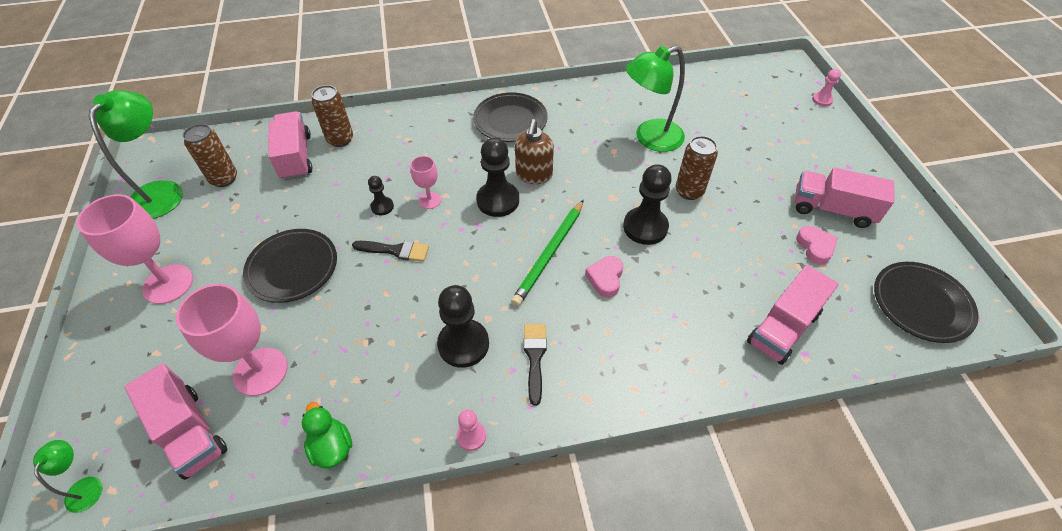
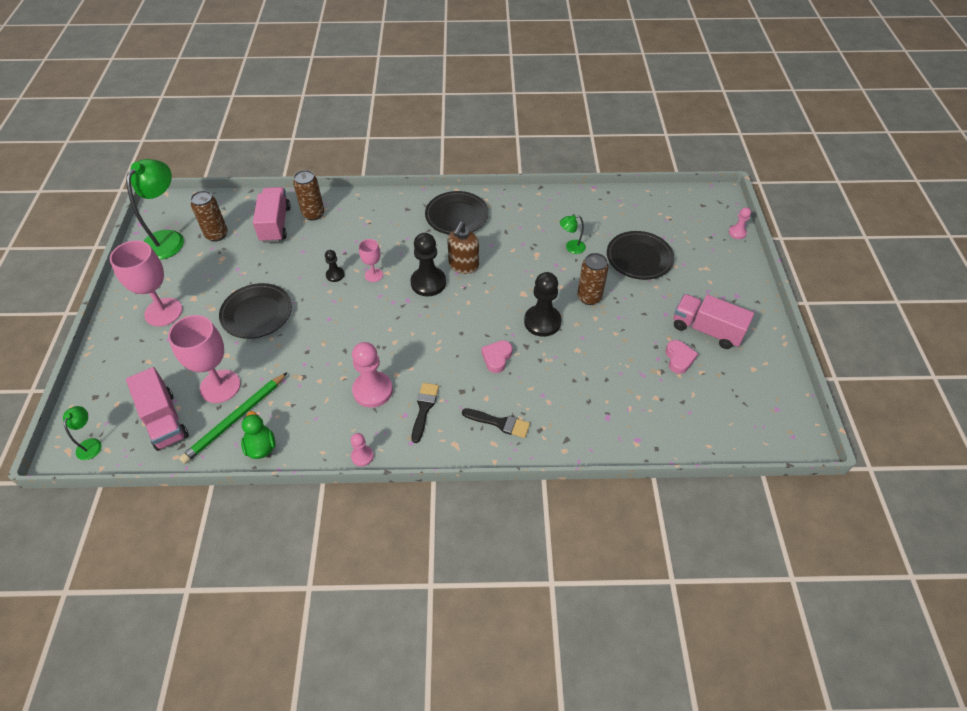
camera: 10 degrees right, 0 degrees up
black brush [352,241,429,261] -> black brush moved to [462,408,530,438]
black pawn [437,285,489,368] -> pink pawn [352,342,393,408]
green pencil [511,200,584,306] -> green pencil moved to [179,373,287,464]
green lamp [626,46,685,152] -> green lamp [560,215,586,254], size x0.47
pink truck [747,265,839,365] -> none
black plate [874,262,979,343] -> black plate moved to [607,231,674,280]

